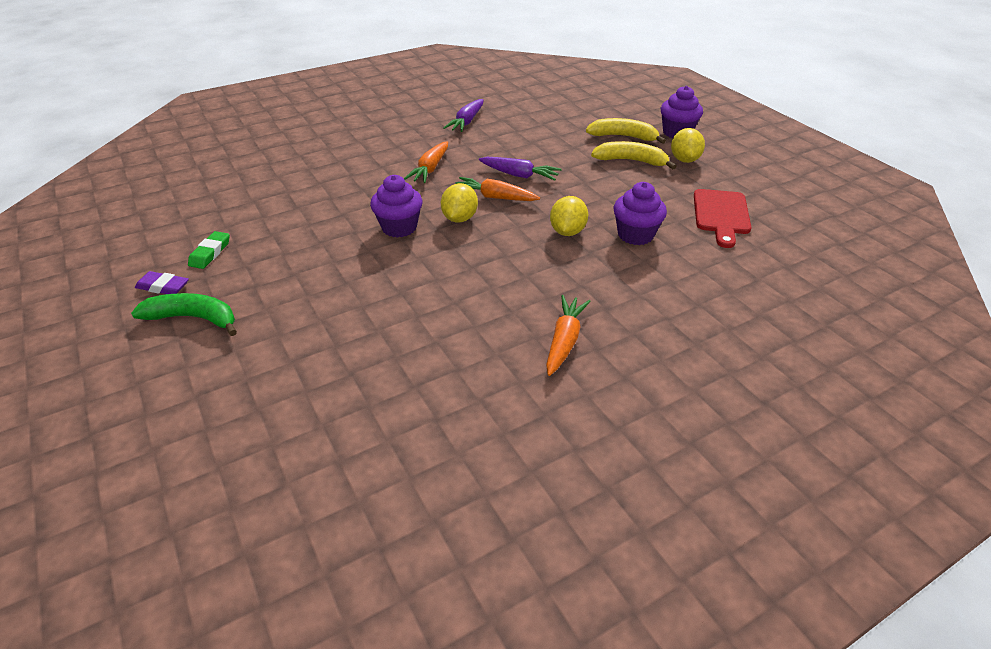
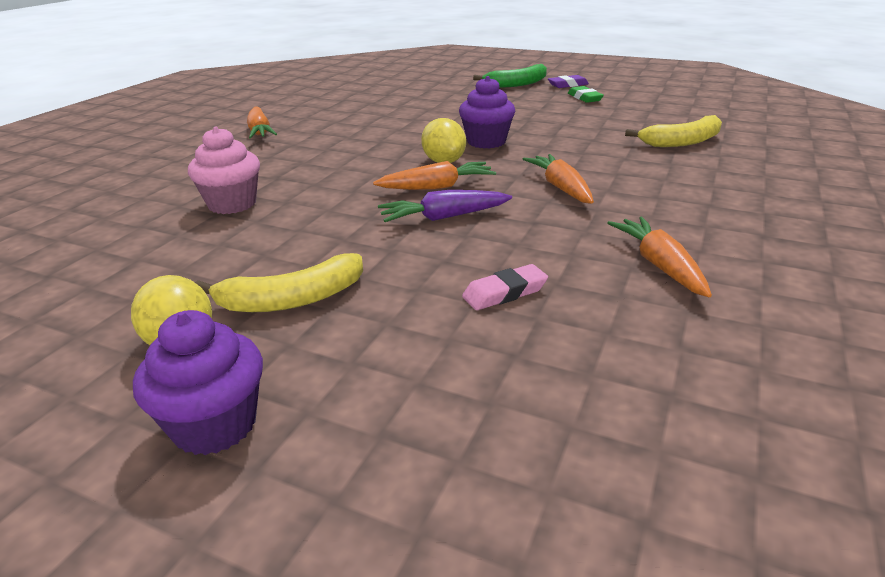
camera: 145 degrees right, 10 degrees down
purple carrot [443,99,484,132] -> orange carrot [607,217,712,297]
yellow lemon [550,196,588,236] -> none
yellow banana [586,118,666,144] -> yellow banana moved to [625,115,722,147]
purple cupcake [614,182,667,245] -> pink cupcake [188,126,260,214]
red cutting board [694,189,752,248] -> none
none -> pink eraser [462,264,548,310]

